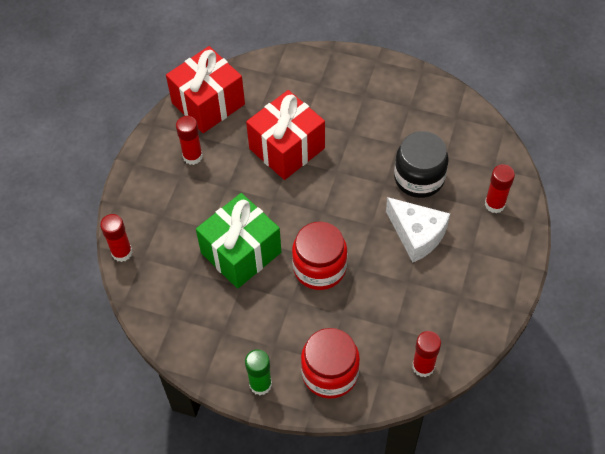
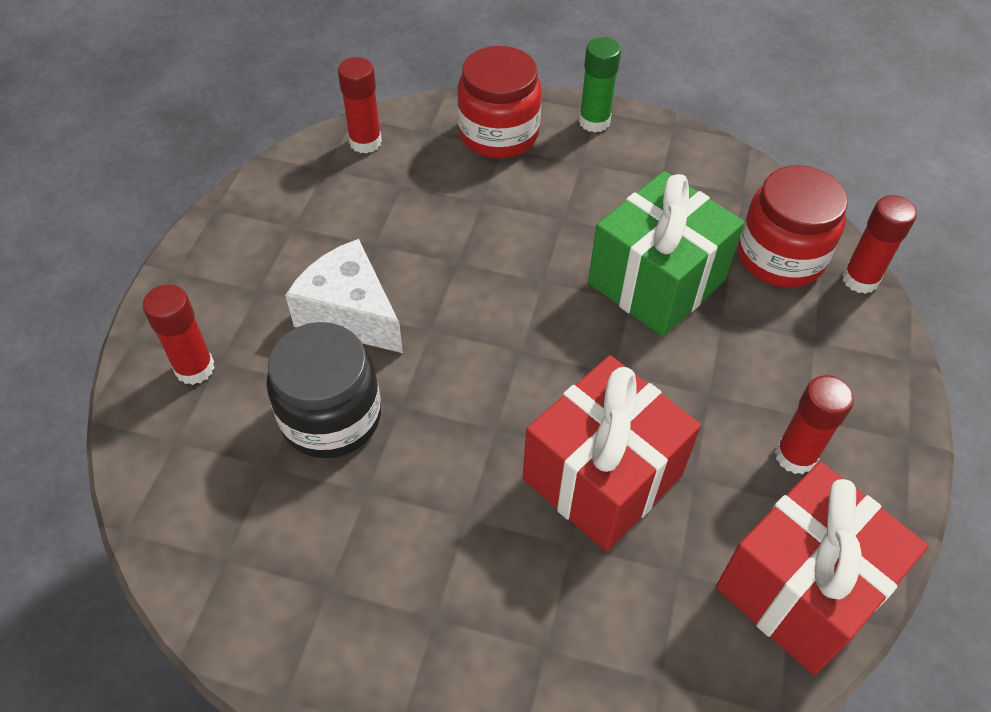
camera: 175 degrees right, 5 degrees down
red jar [292,221,347,290] -> red jar moved to [738,165,848,288]

